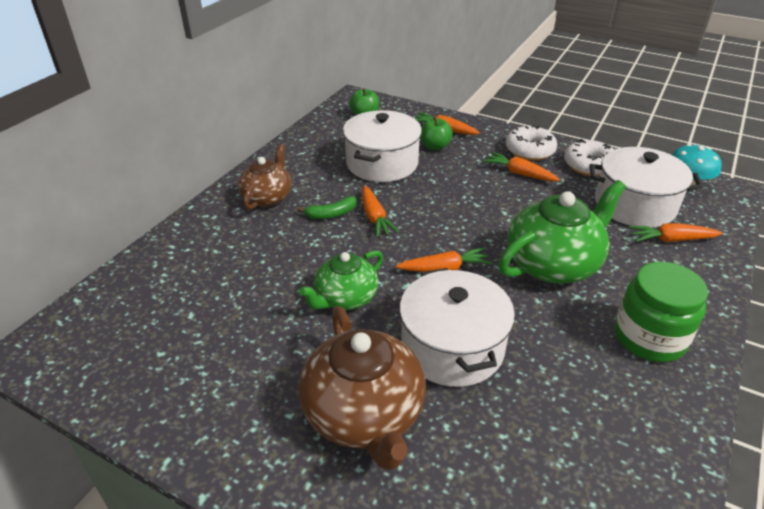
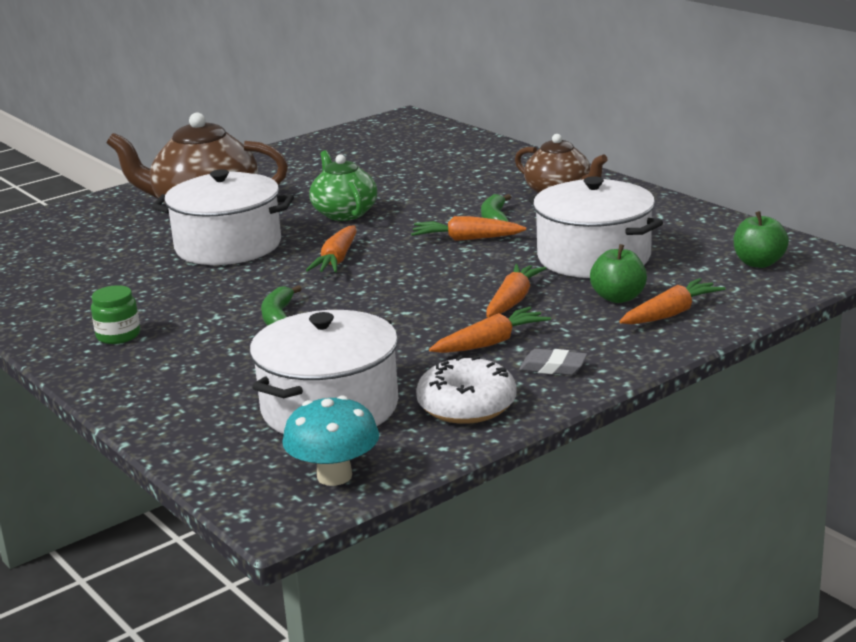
camera: 115 degrees right, 15 degrees down
green teapot [499,180,626,283] -> green banana [261,285,302,325]
white donut [505,125,557,161] -> grey eraser [519,349,587,375]
green jar [614,262,708,362] -> green jar [91,285,140,344], size x0.52
orange carrot [629,223,722,242] -> orange carrot moved to [486,264,546,318]

